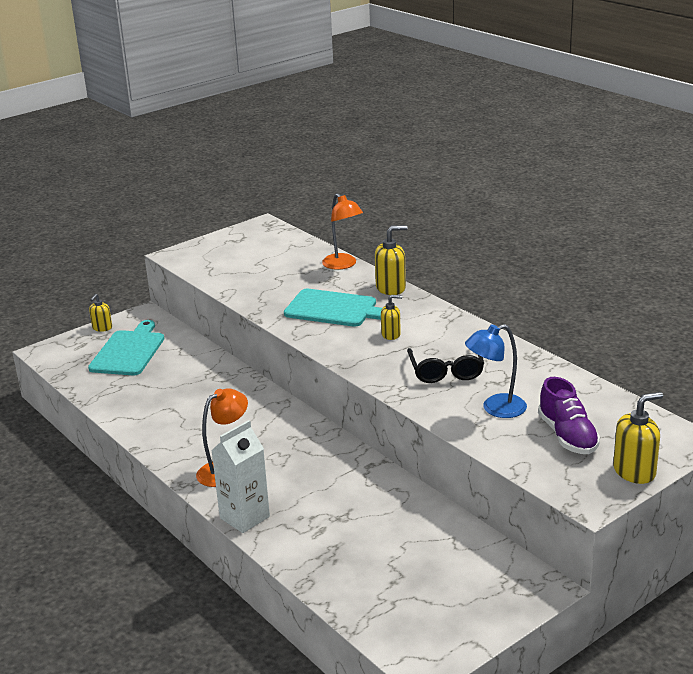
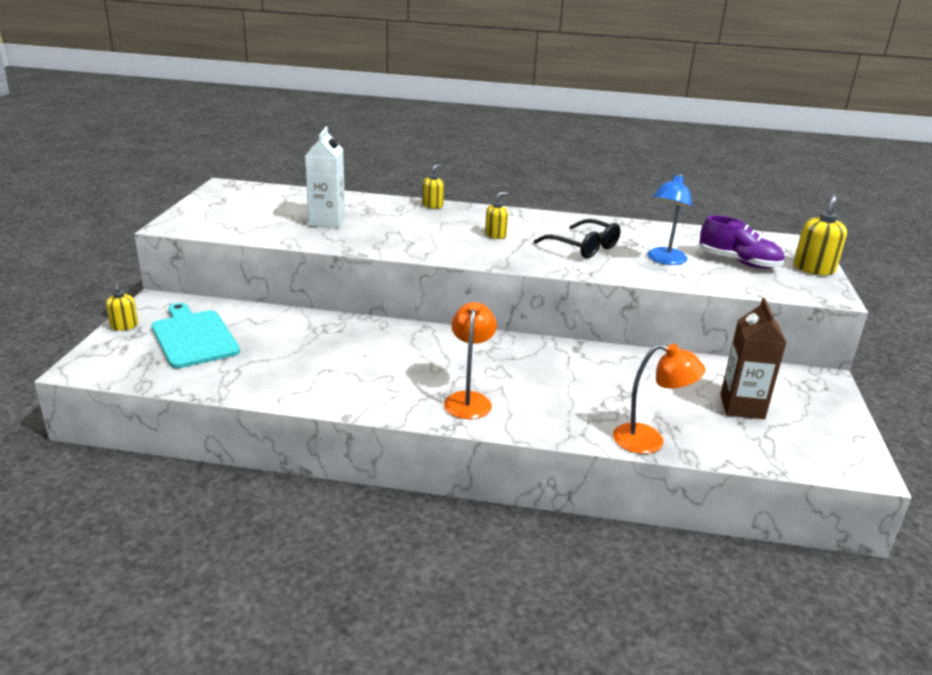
camera: 45 degrees left, 0 degrees up
white carton [211,420,270,533] -> white carton moved to [305,127,345,228]
turquoise cutting board [284,289,382,327] -> none
orange lamp [322,193,363,270] -> orange lamp moved to [613,344,706,454]
yellow soap dispenser [375,225,407,295] -> yellow soap dispenser [422,164,444,209], size x0.62
none -> brown carton [720,298,787,419]

